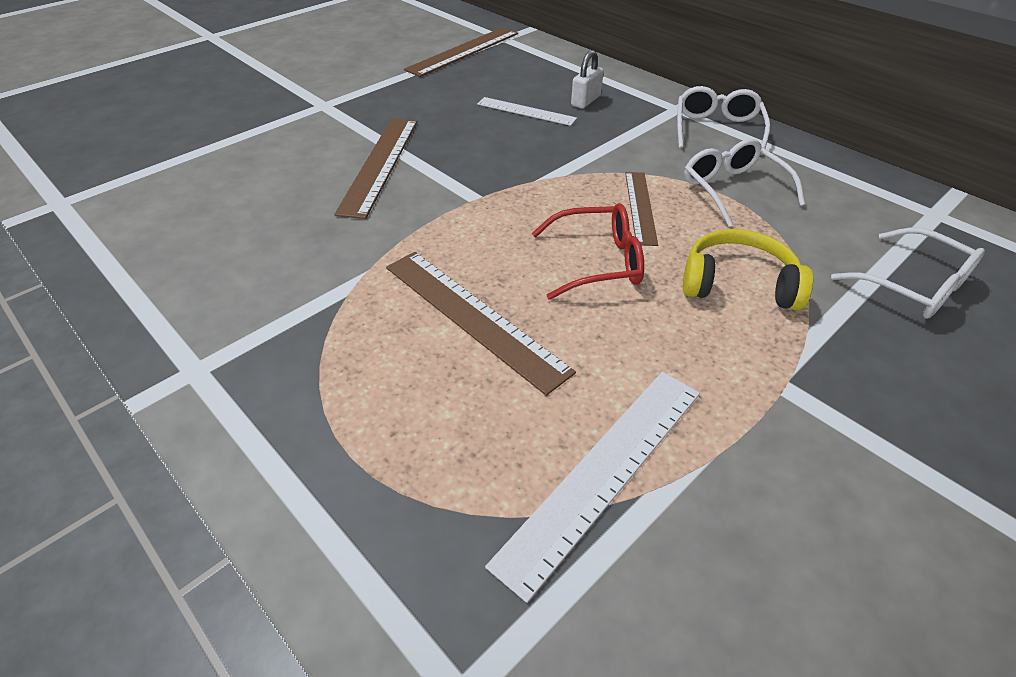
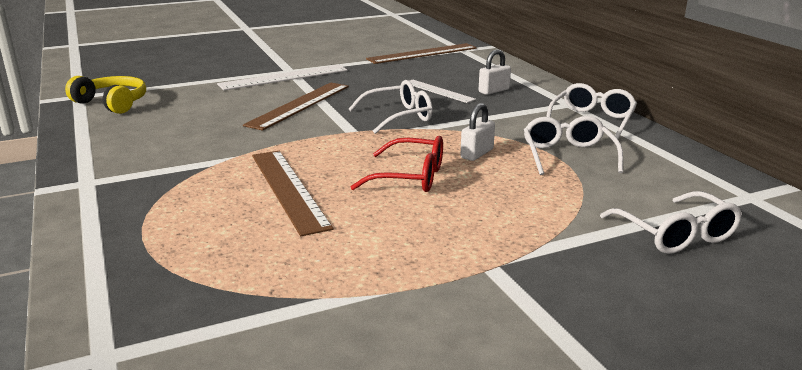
camera: 20 degrees right, 20 degrees down
white ruler [485,372,700,603] -> white ruler moved to [217,65,348,90]
brown ruler [625,172,658,246] -> white padlock [460,103,495,161]
yellow headphones [683,229,813,311] -> yellow headphones moved to [65,76,146,114]
none -> white glasses [349,80,433,134]

